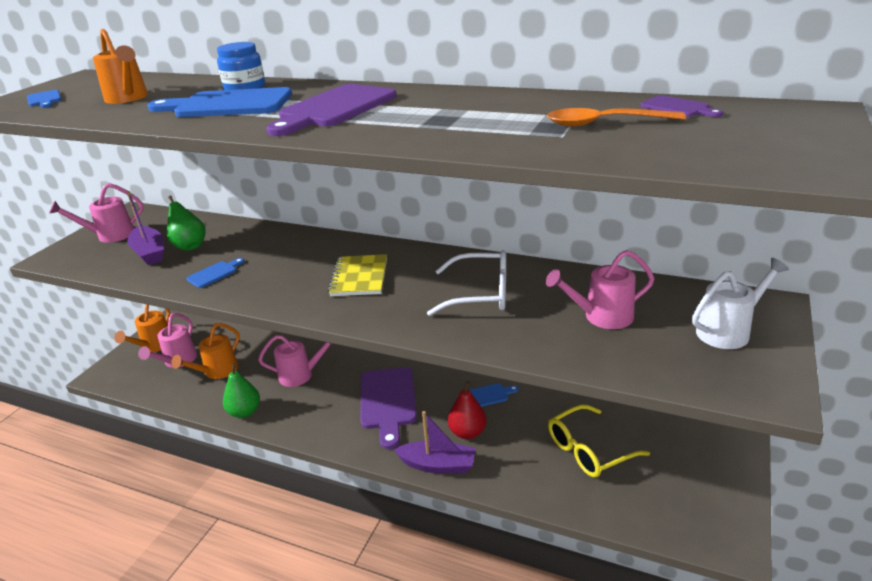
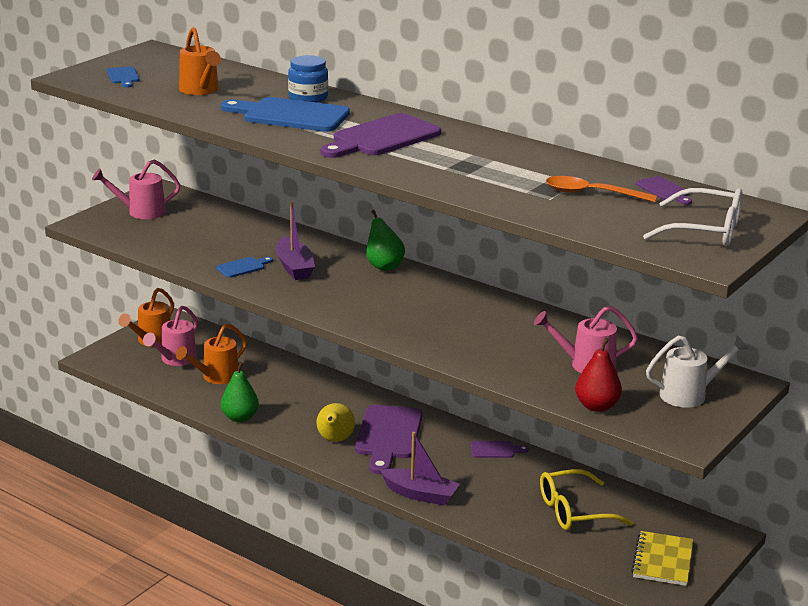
camera: 10 degrees right, 5 degrees down
purple boat [127,191,164,265] -> purple boat moved to [276,202,315,280]
green pear [167,196,206,251] -> green pear moved to [366,210,405,271]
pink watering can [258,335,333,387] -> none
yellow notebook [328,254,387,296] -> yellow notebook moved to [631,531,693,586]
white glasses [427,250,506,316] -> white glasses moved to [643,188,742,246]
red pear [448,381,487,439] -> red pear moved to [575,338,622,412]
blue cutting board [469,383,519,407] -> purple cutting board [471,441,529,458]
none -> yellow pear [317,403,355,442]

